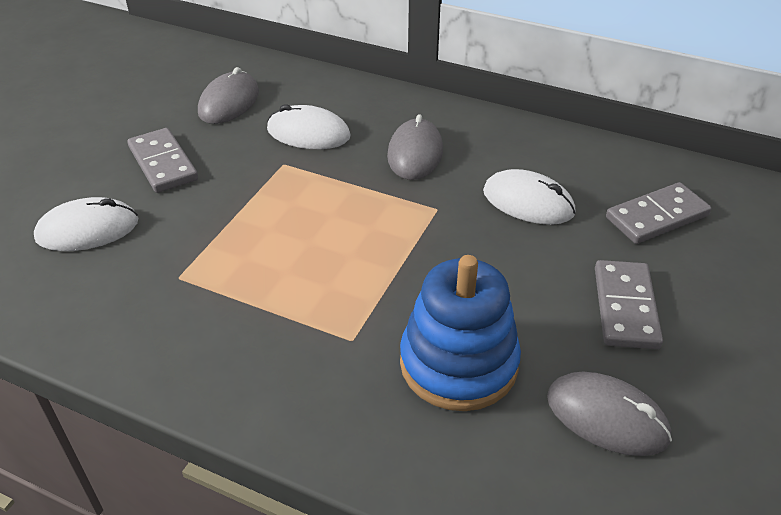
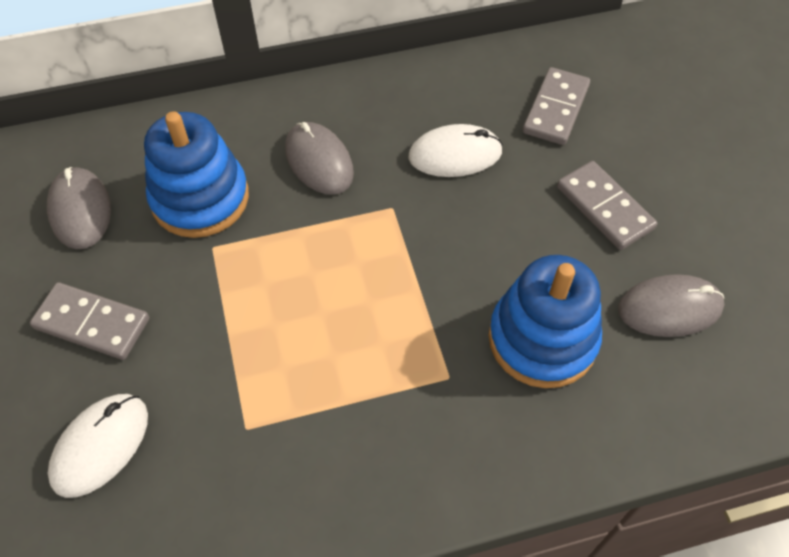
camera: 40 degrees left, 15 degrees up
white mouse [267,104,351,149] -> blue stacking toy [144,111,249,238]

